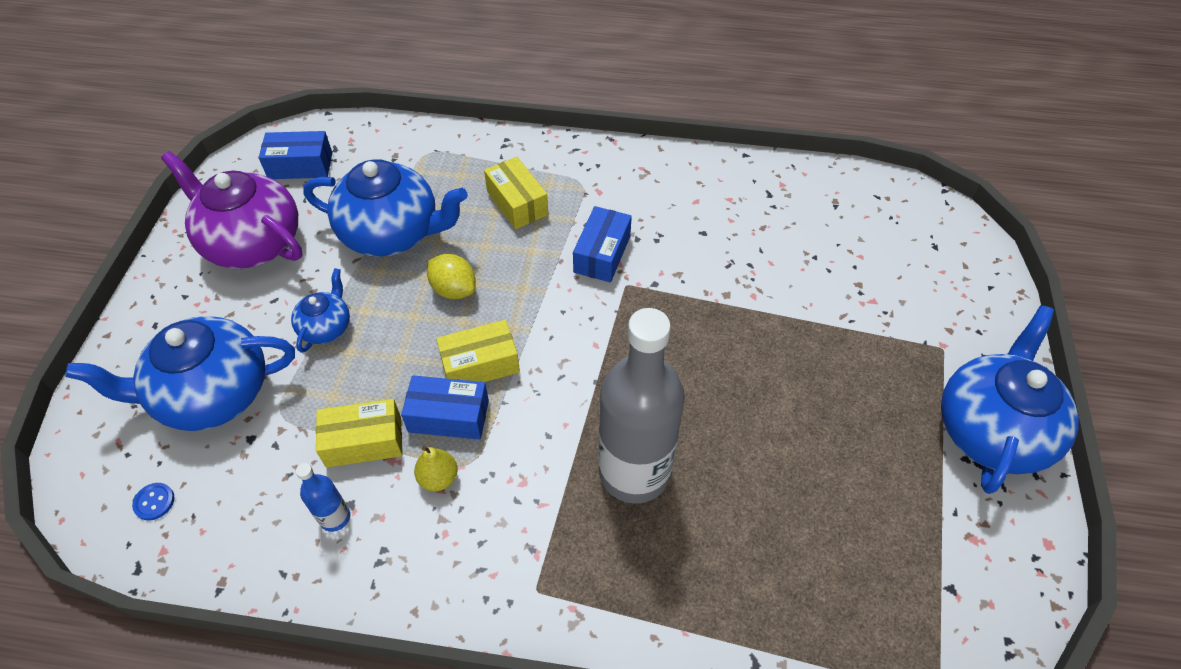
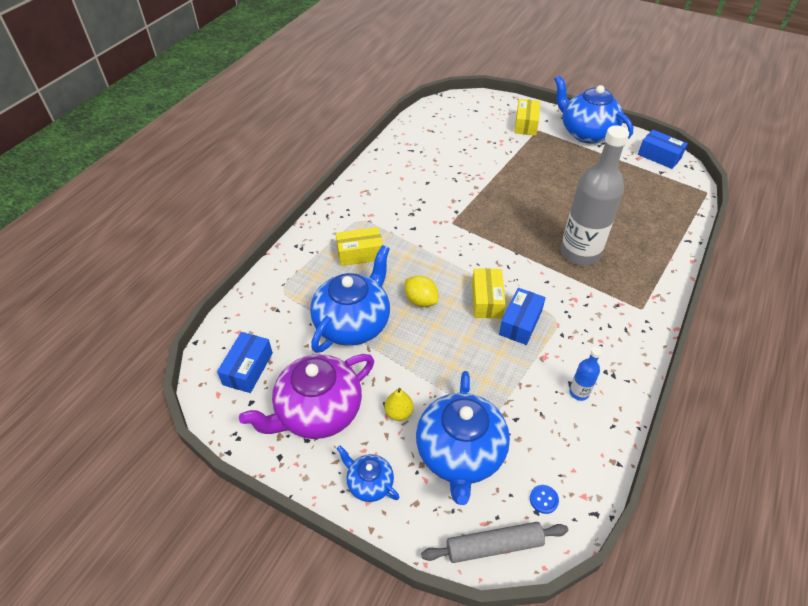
camera: 70 degrees left, 5 degrees down
blue teapot [291,268,350,353] -> blue teapot moved to [337,446,399,502]
yellow box [316,399,403,468] -> yellow box moved to [514,99,540,136]
yellow pear [414,446,458,491] -> yellow pear moved to [384,388,414,421]
yellow lemon [427,254,476,299] -> yellow lemon turned 75 degrees clockwise [405,275,438,307]
blue box [573,206,632,282] -> blue box moved to [638,130,688,169]
none -> grey rolling pin [421,522,568,563]

